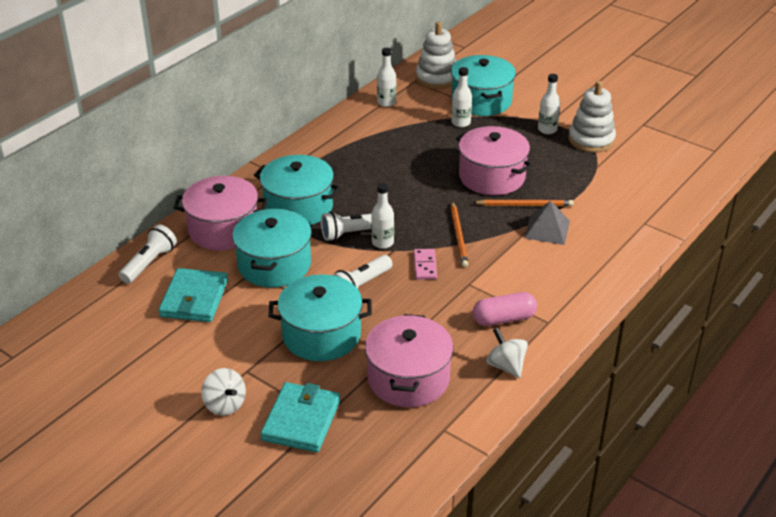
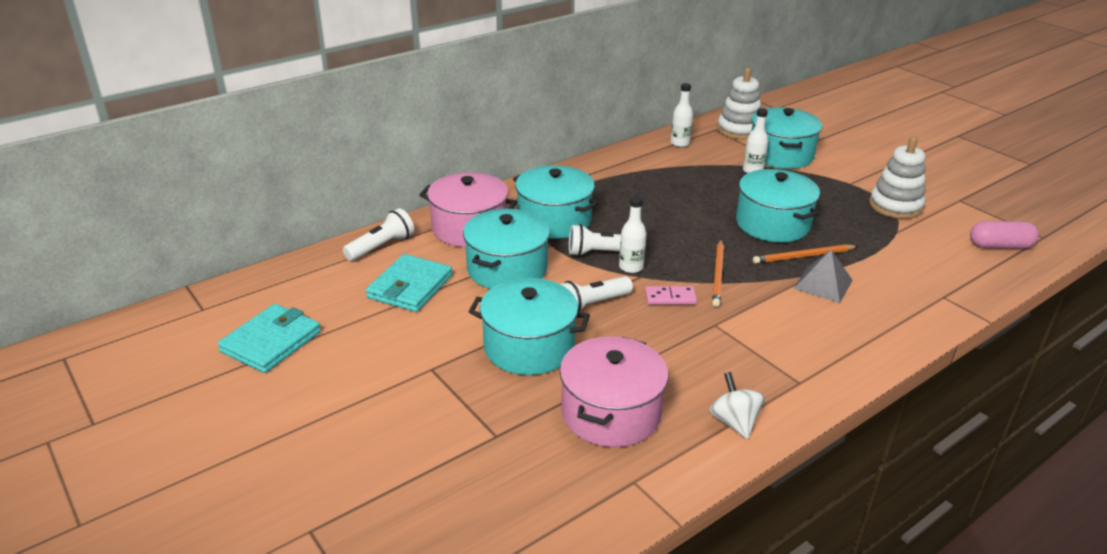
camera: 15 degrees right, 5 degrees down
white spinning top [201,368,246,416] -> none
turquoise wallet [260,382,340,452] -> turquoise wallet moved to [217,304,321,373]
pink domino [414,249,437,280] -> pink domino turned 75 degrees clockwise [645,286,697,304]
pink pot [456,126,533,195] -> turquoise pot [736,169,820,242]
orange pencil [472,200,574,206] -> orange pencil turned 150 degrees clockwise [753,244,858,264]
pink capsule [473,292,537,326] -> pink capsule moved to [970,221,1039,249]
white bottle [538,74,560,134] -> none

